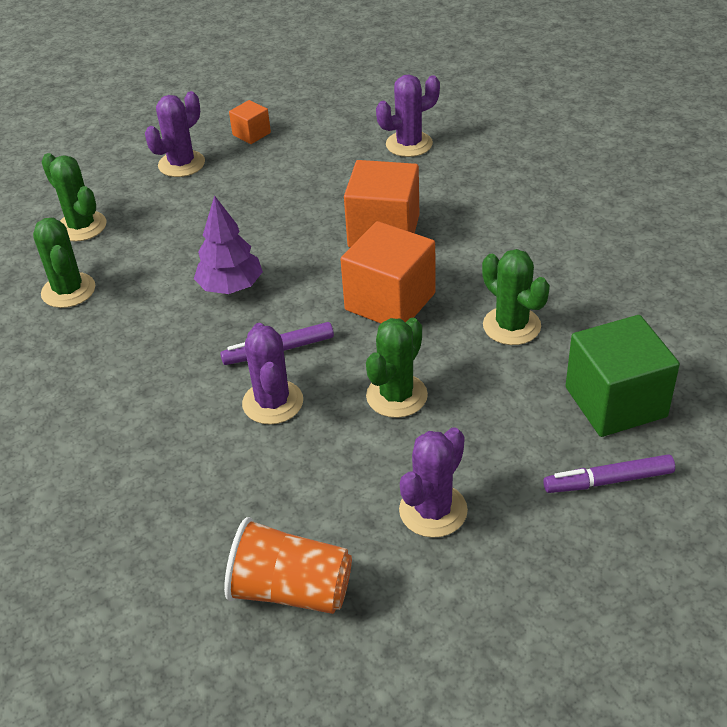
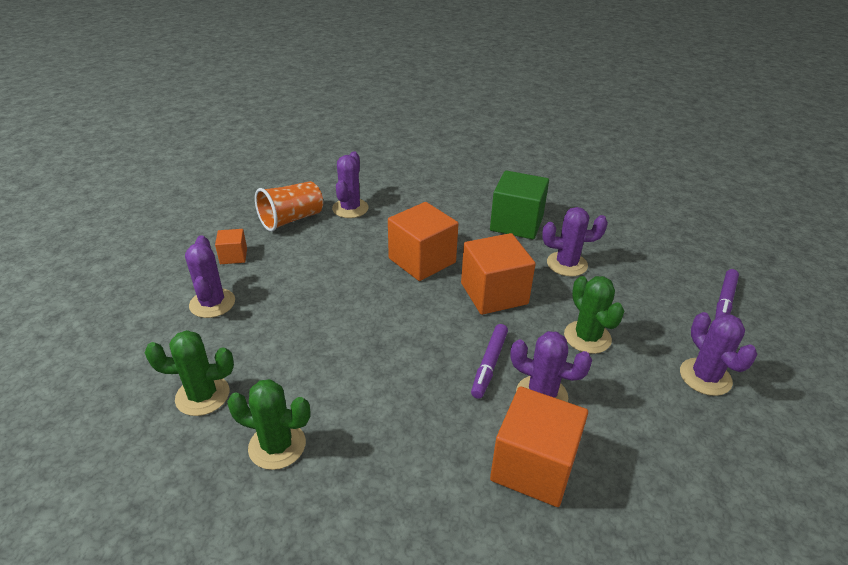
camera: 55 degrees left, 5 degrees down
purple tree [194,195,263,294] -> none
orange cup [224,517,352,614] -> orange cup moved to [255,181,323,232]
green cactus [482,249,550,345] -> purple cactus [542,207,608,277]
green cube [565,315,680,437] -> green cube moved to [490,170,549,239]
none -> orange cube [490,386,588,507]

